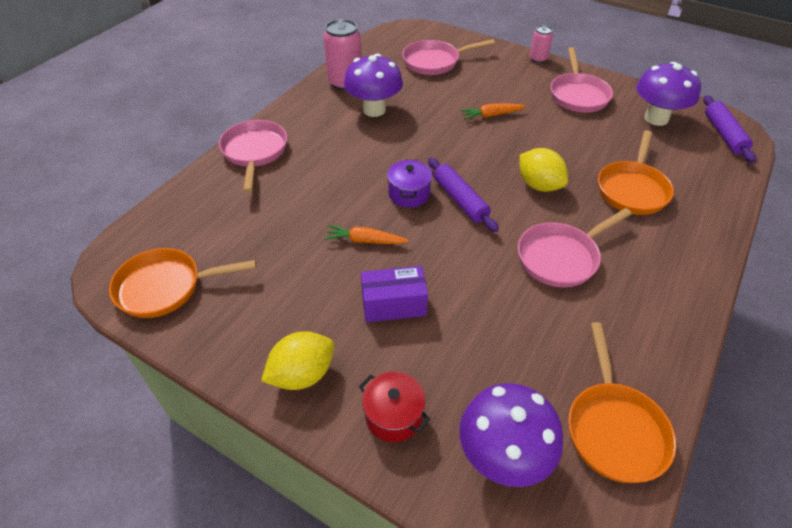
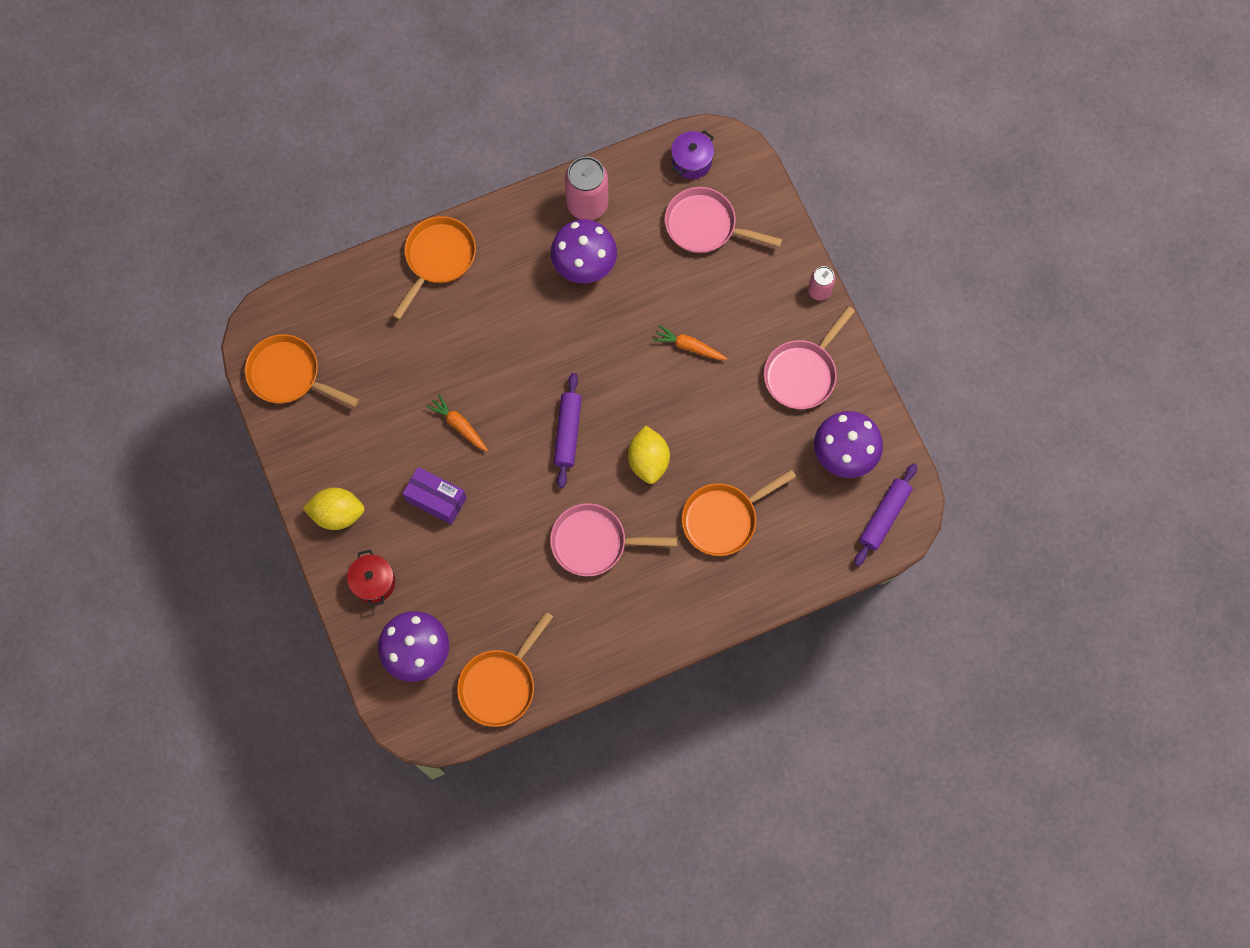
camera: 35 degrees right, 25 degrees up
pink pan [219,120,287,193] -> orange pan [392,216,476,320]
purple pot [387,160,432,208] -> purple pot moved to [671,130,714,179]

